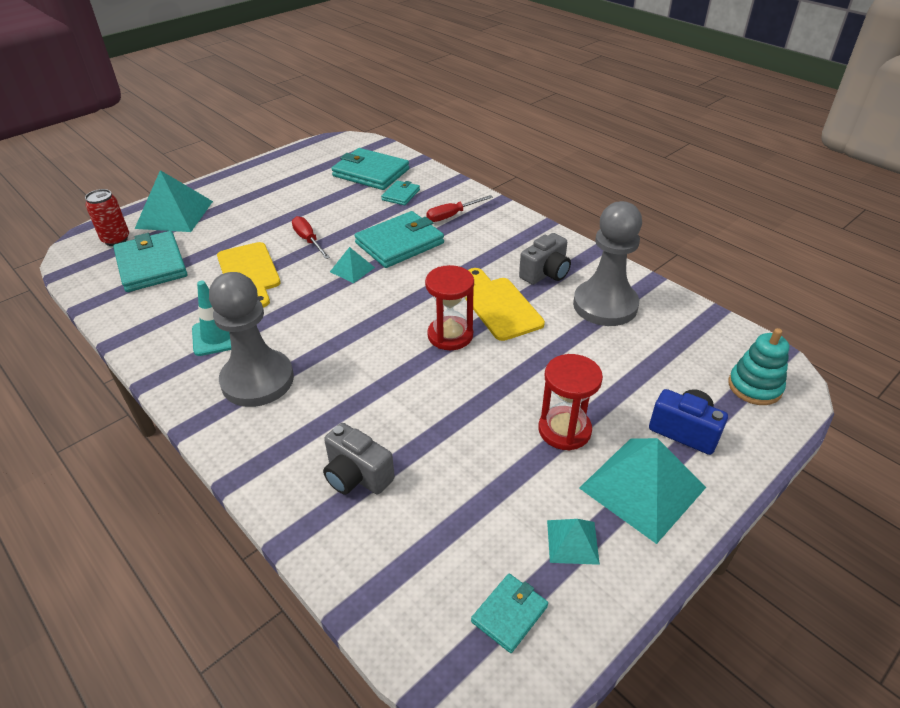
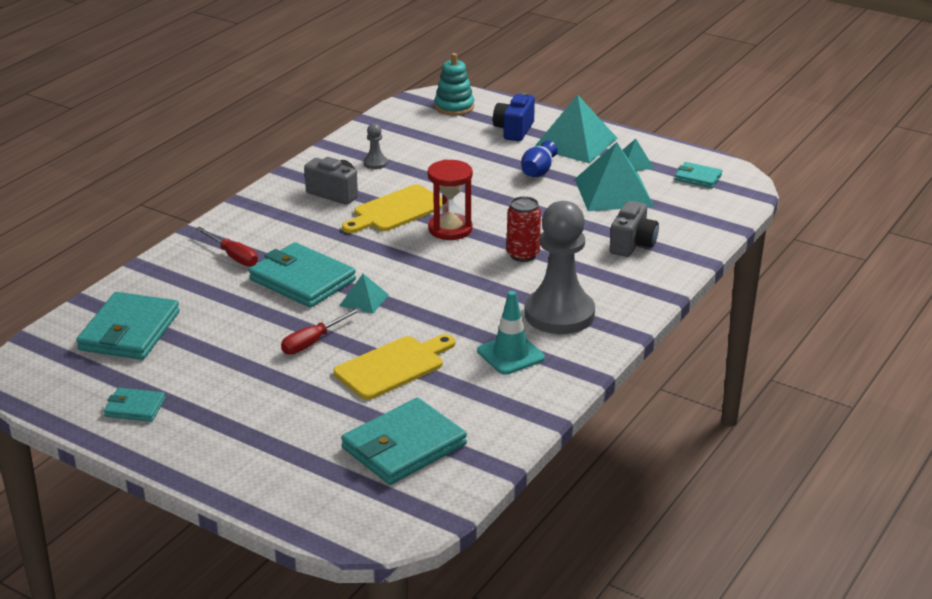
camera: 105 degrees left, 10 degrees down
red can [85,189,129,246] -> red can moved to [507,196,541,262]
turquoise pyramid [135,170,213,232] -> turquoise pyramid moved to [575,142,654,211]
turquoise wallet [381,180,420,205] -> turquoise wallet moved to [104,388,165,422]
red hourglass [538,354,603,450] -> blue vase [521,141,558,177]
grey pawn [573,201,642,326] -> grey pawn [363,123,388,169], size x0.40

